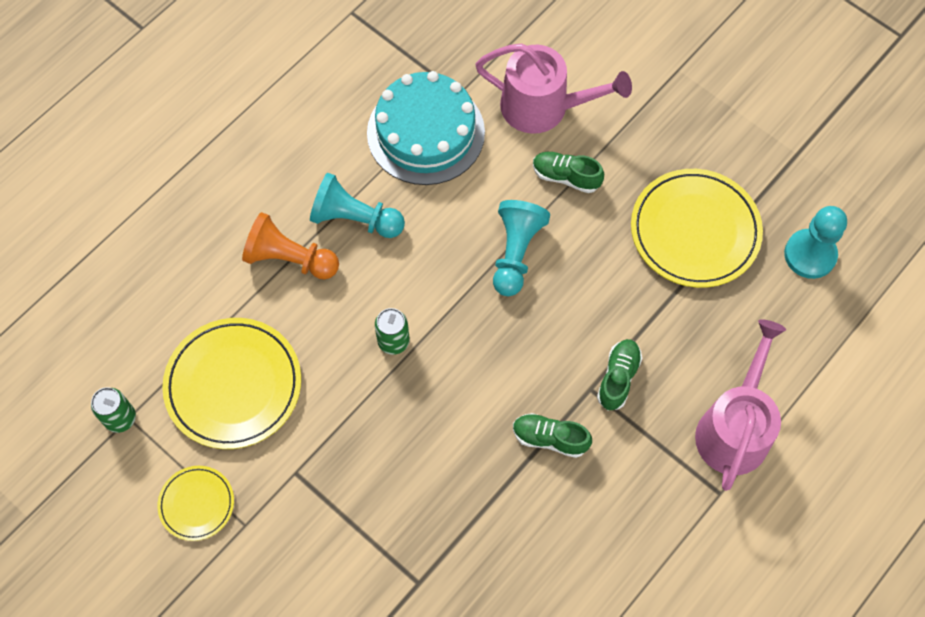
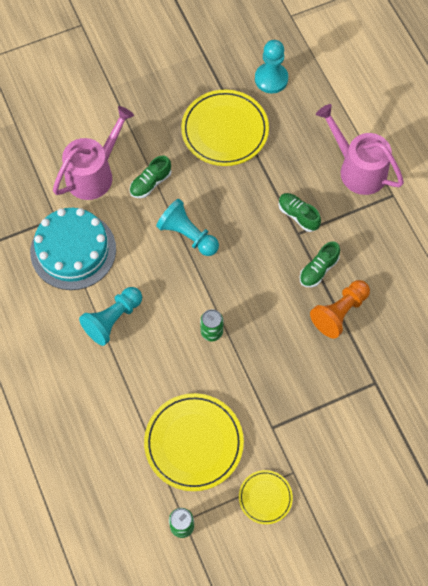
camera: 65 degrees left, 0 degrees up
orange pawn [242,212,339,279] -> orange pawn moved to [310,280,370,338]

